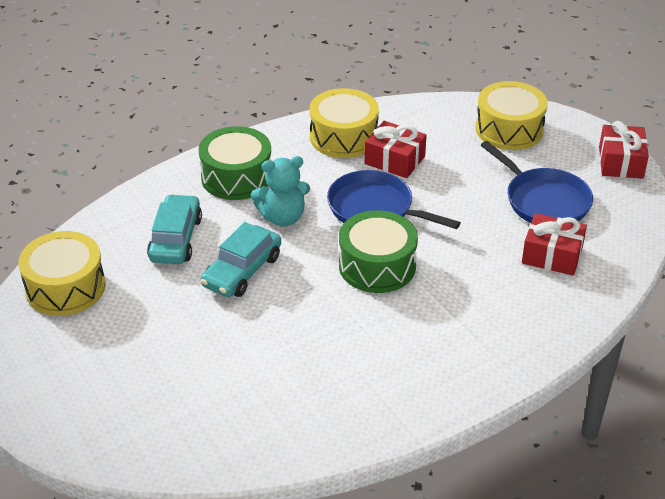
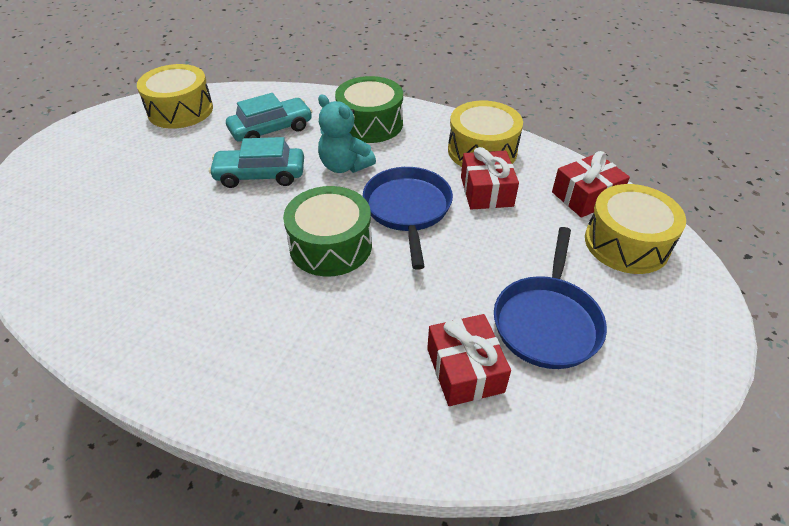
camera: 55 degrees right, 5 degrees up
red gift [599,121,649,179] -> red gift moved to [552,151,630,218]

